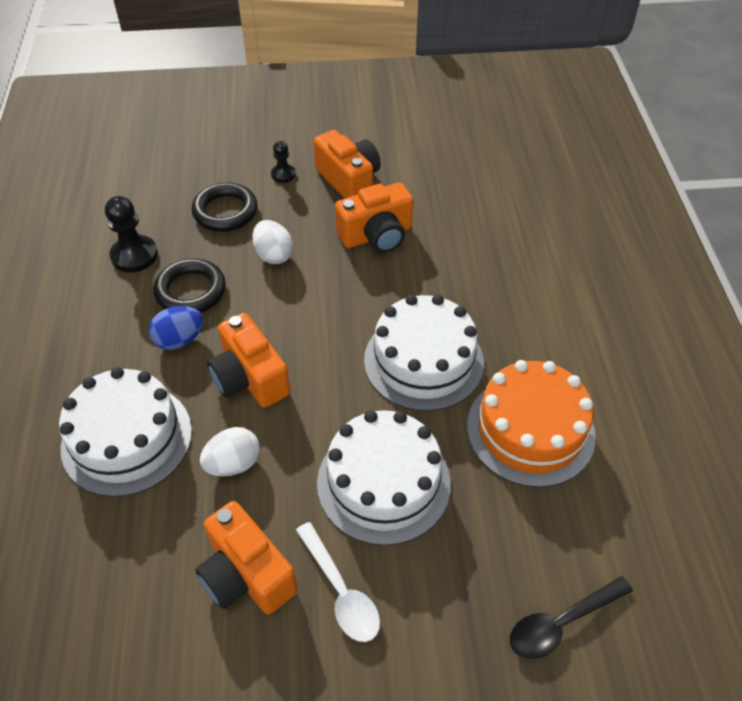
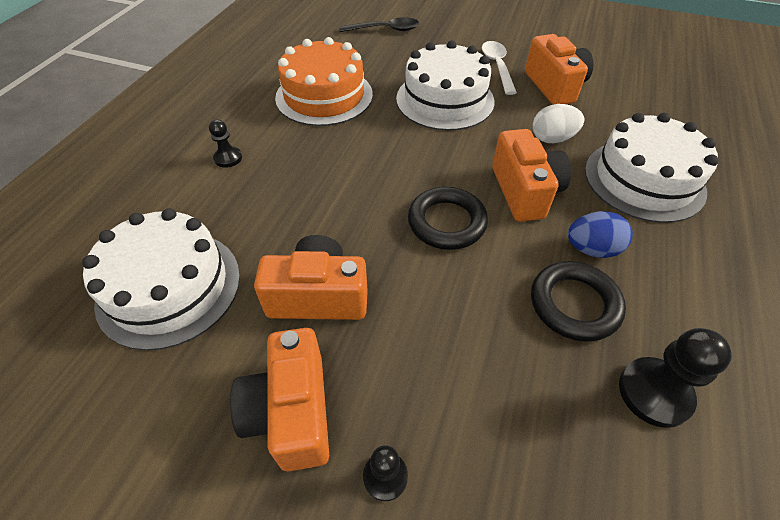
camera: 155 degrees left, 0 degrees up
black ring [192,182,257,232] -> black ring moved to [408,187,488,250]
white egg [252,220,293,264] -> none
white cake [364,295,484,411] -> white cake moved to [82,208,240,351]
none -> black pawn [209,120,242,168]

